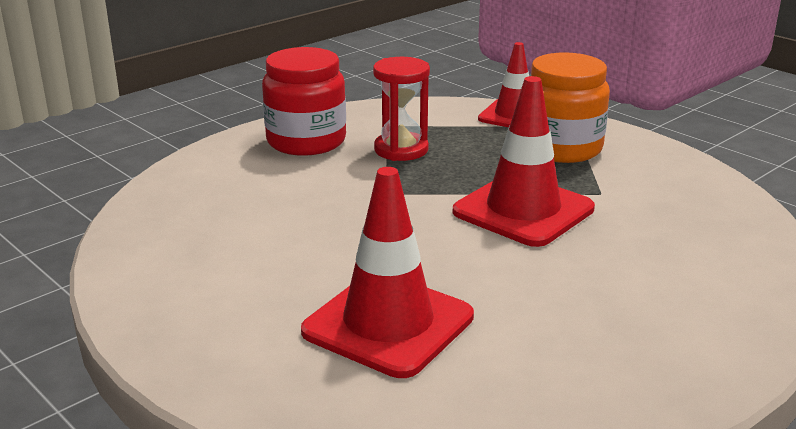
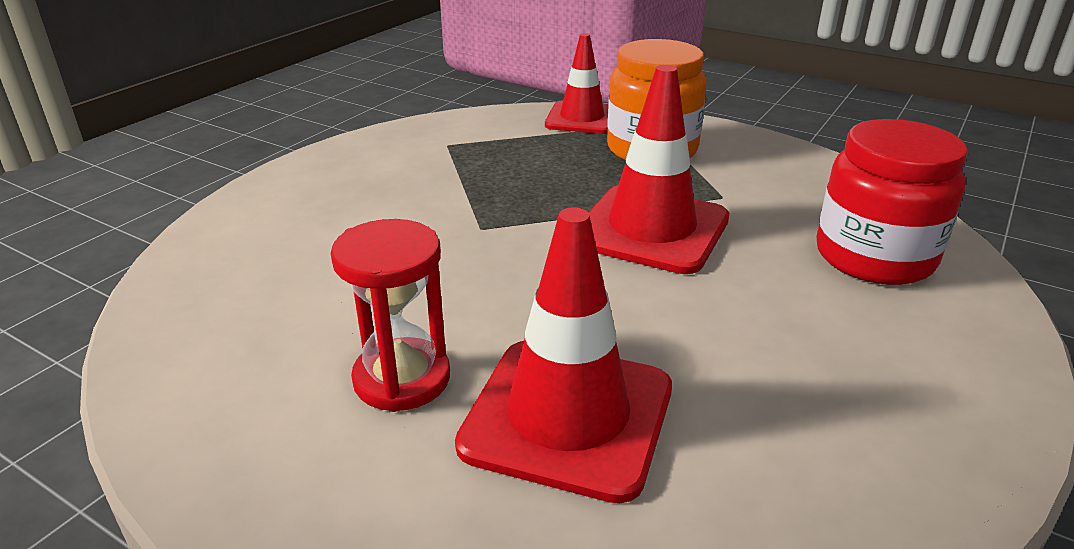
camera: 15 degrees left, 5 degrees up
red jar [262,47,346,156] -> red jar moved to [816,119,968,285]
red hourglass [373,57,430,161] -> red hourglass moved to [331,219,450,412]

